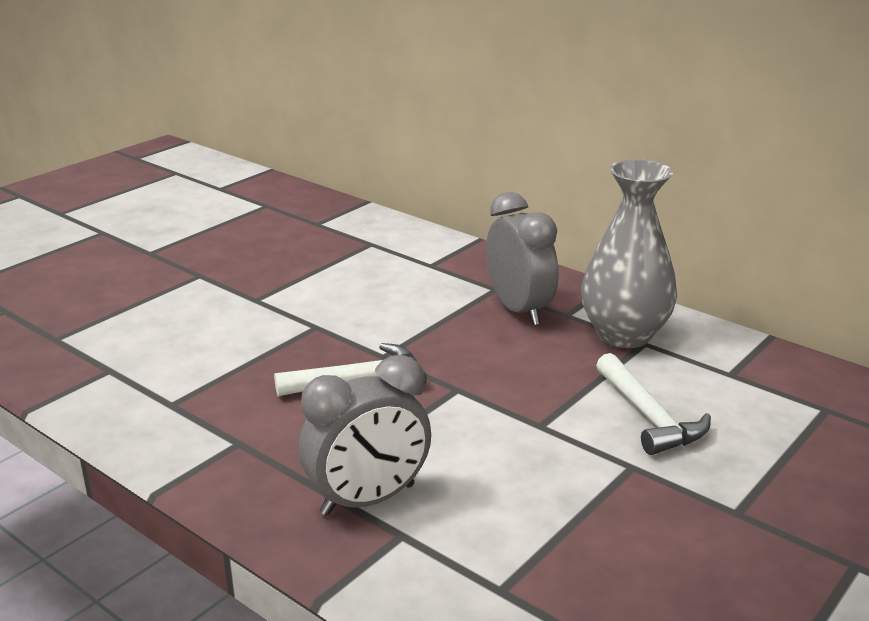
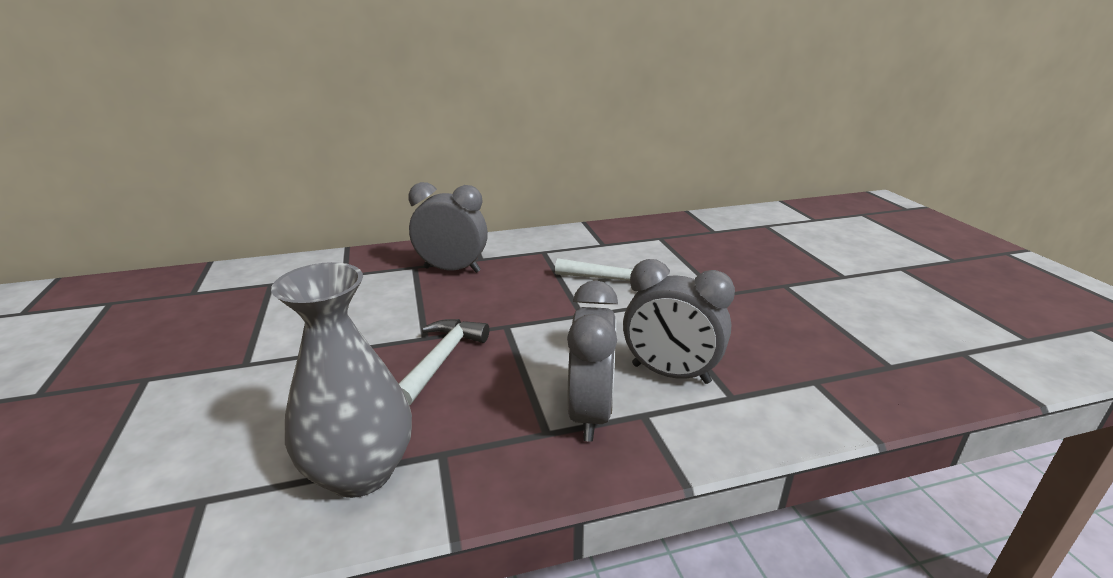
camera: 55 degrees left, 0 degrees up
grey vase [581,159,677,348] -> grey vase moved to [271,262,412,498]
none -> grey clock [623,259,735,384]

